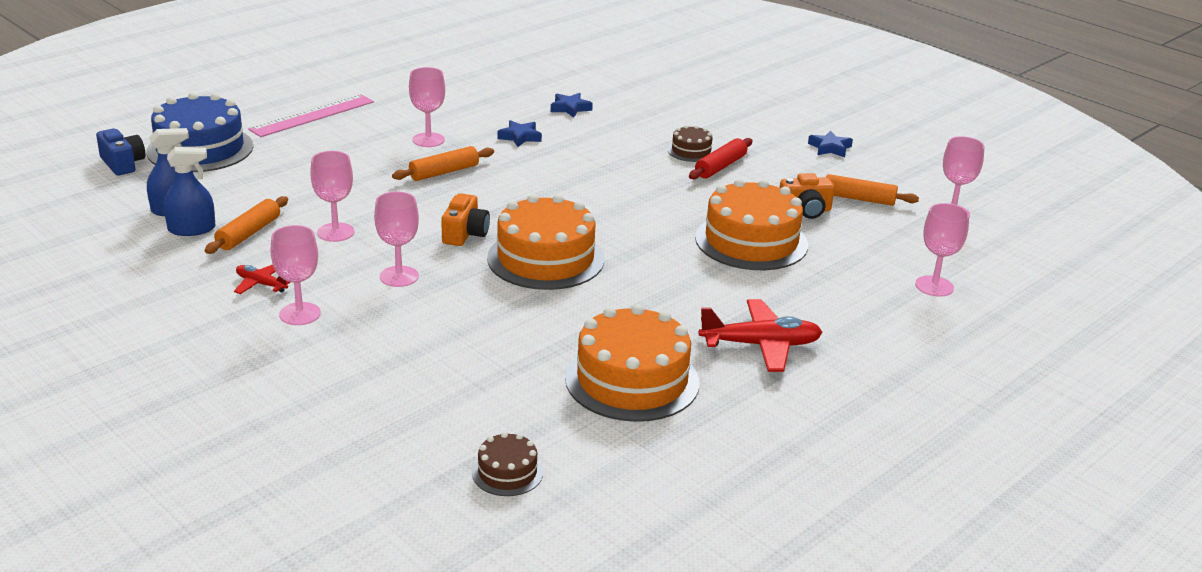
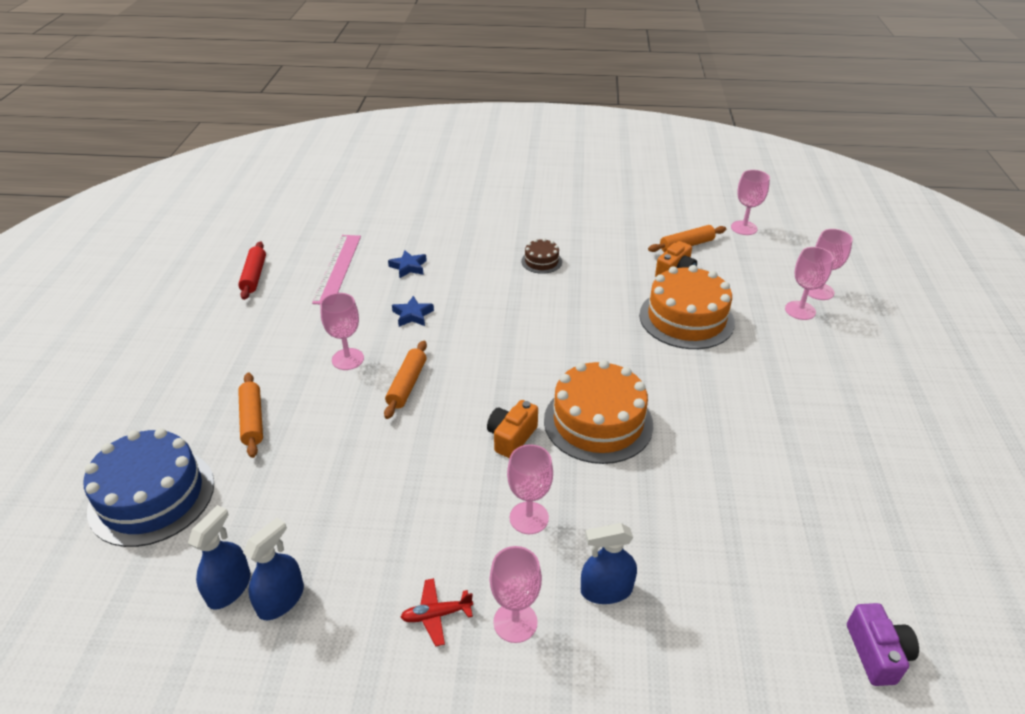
camera: 40 degrees left, 10 degrees up
blue camera [96,129,145,176] -> none
orange rolling pin [204,196,288,254] -> orange rolling pin moved to [238,373,263,458]
pink ruler [248,94,374,137] -> pink ruler moved to [312,235,361,304]
pink goblet [310,151,354,242] -> pink goblet moved to [785,247,834,320]
orange camera [441,193,490,246] -> orange camera turned 120 degrees counterclockwise [487,400,538,458]
brown cake [472,432,543,496] -> purple camera [847,603,919,686]
orange cake [565,304,700,422] -> none
red rolling pin [689,138,753,179] -> red rolling pin moved to [238,241,266,300]
red plane [699,299,823,372] -> none
blue star [808,131,853,157] -> none
none -> blue spray bottle [581,523,637,604]

